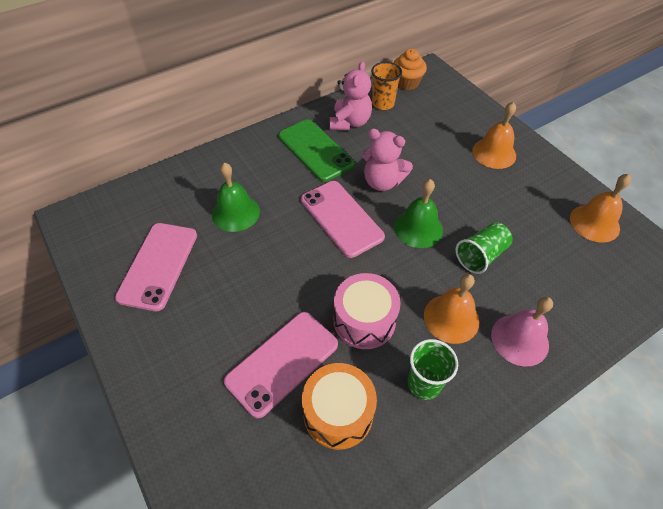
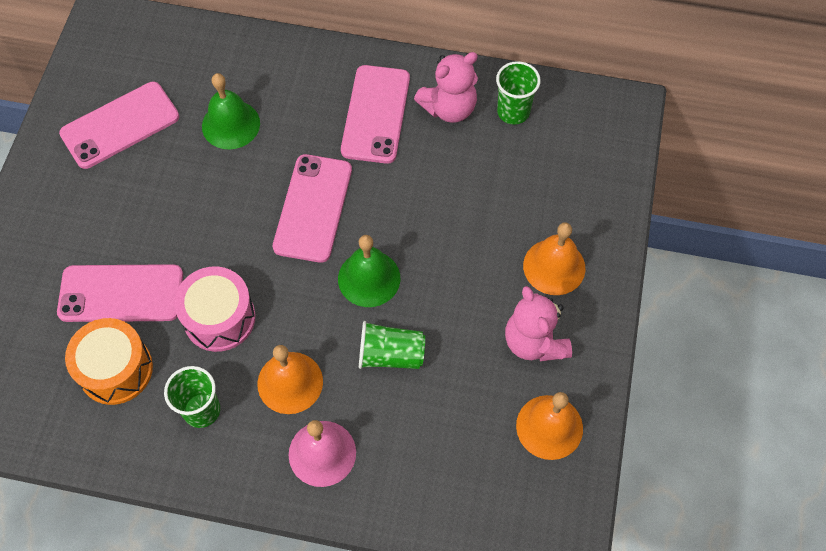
camera: 45 degrees right, 10 degrees up
green phone [278,119,355,182] -> pink phone [341,65,410,164]
pink teddy bear [362,128,413,191] -> pink teddy bear moved to [505,286,572,361]
orange cup [371,62,402,110] -> green cup [496,61,541,124]
orange cupcake [393,49,427,90] -> none

